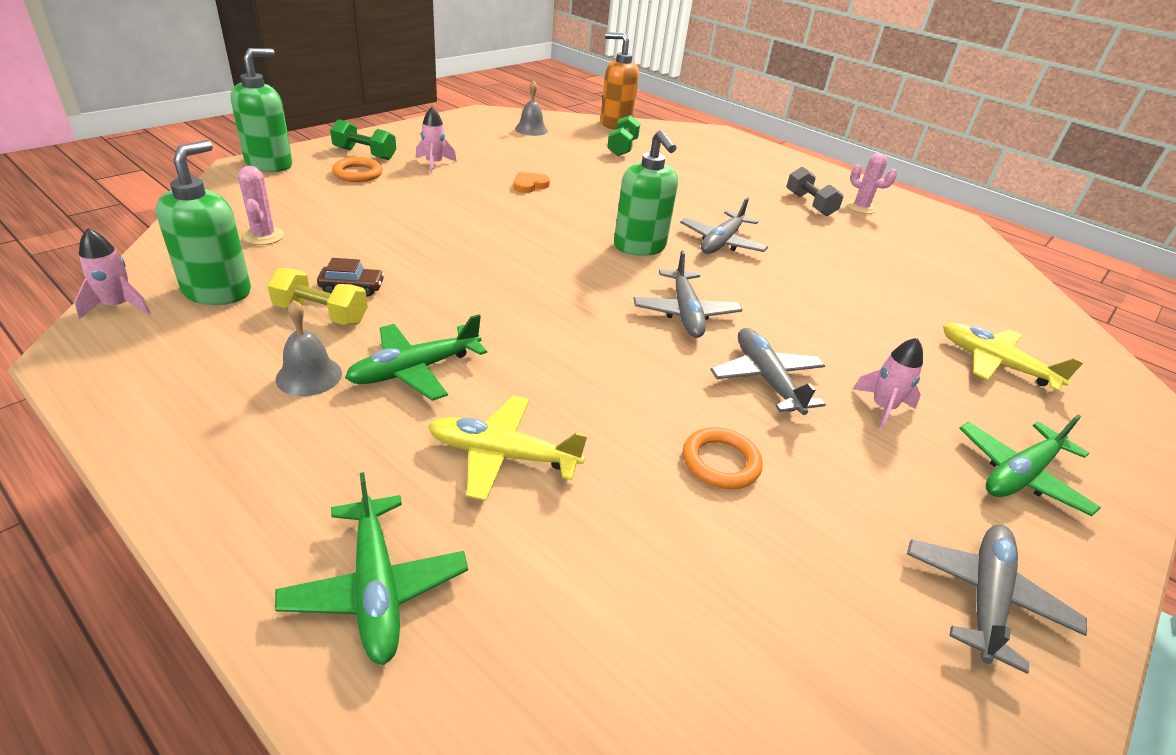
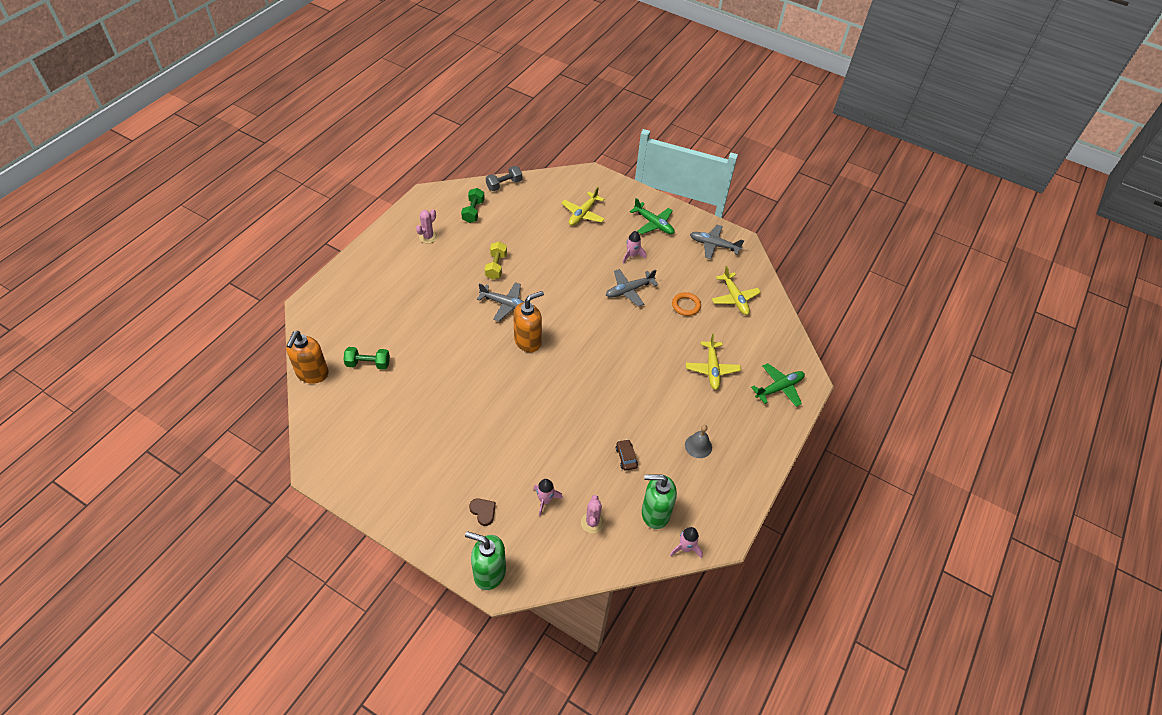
camera: 100 degrees left, 15 degrees up
pink cactus [238,166,284,245] -> pink cactus turned 60 degrees counterclockwise [581,495,604,533]
yellow dumbbell [267,268,368,325] -> yellow dumbbell moved to [485,242,507,280]
green dumbbell [330,119,396,160] -> green dumbbell moved to [461,188,485,223]
orange ring [332,157,383,182] -> brown heart [469,498,496,526]
green plane [345,314,487,401] -> none
pink rocket [416,107,457,174] -> pink rocket moved to [534,479,563,516]
orange heart [513,172,550,193] -> none
grey bell [515,80,548,136] -> none
green soap dispenser [614,130,678,256] -> orange soap dispenser [513,291,544,352]
grey plane [633,250,743,338] -> none
grey dumbbell [786,167,844,216] -> grey dumbbell moved to [486,166,522,191]
none -> yellow plane [712,266,761,315]

